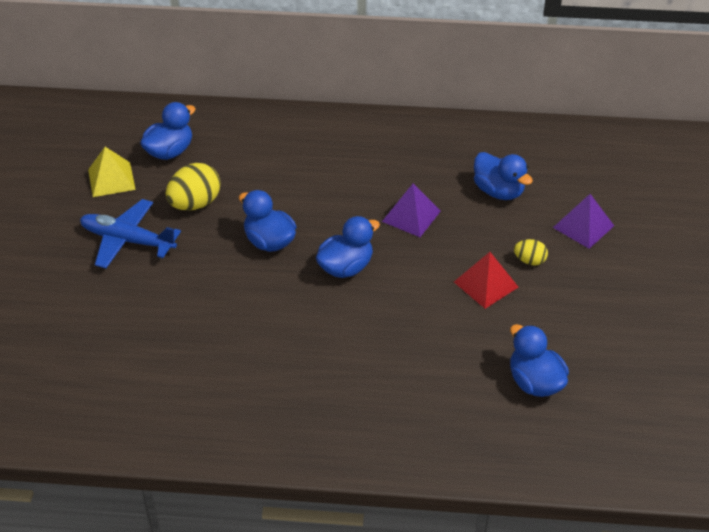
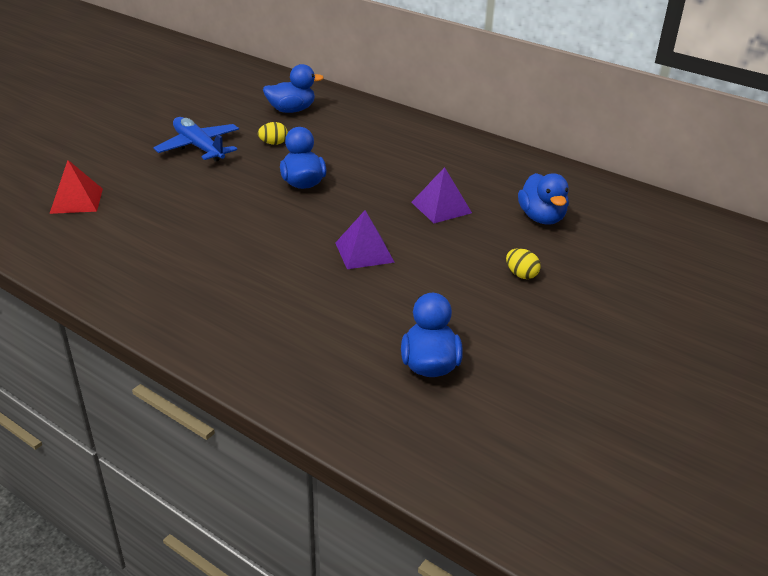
camera: 30 degrees right, 10 degrees down
yellow pyramid [88,147,136,197] -> none
yellow egg [166,163,220,211] -> yellow egg [258,122,288,145], size x0.55
blue duck [316,216,380,278] -> none
red pyramid [454,252,518,309] -> red pyramid moved to [49,160,103,214]
purple pyramid [553,194,614,249] -> purple pyramid moved to [335,210,395,269]

